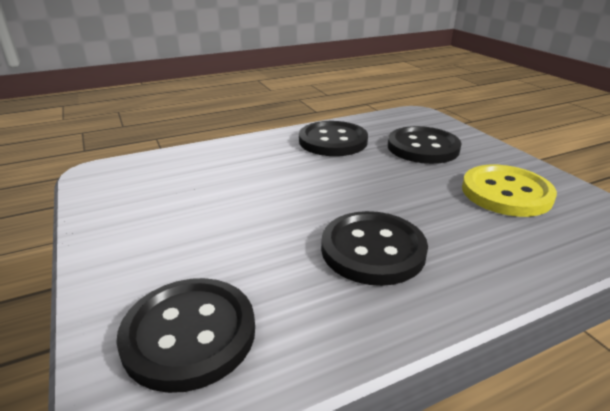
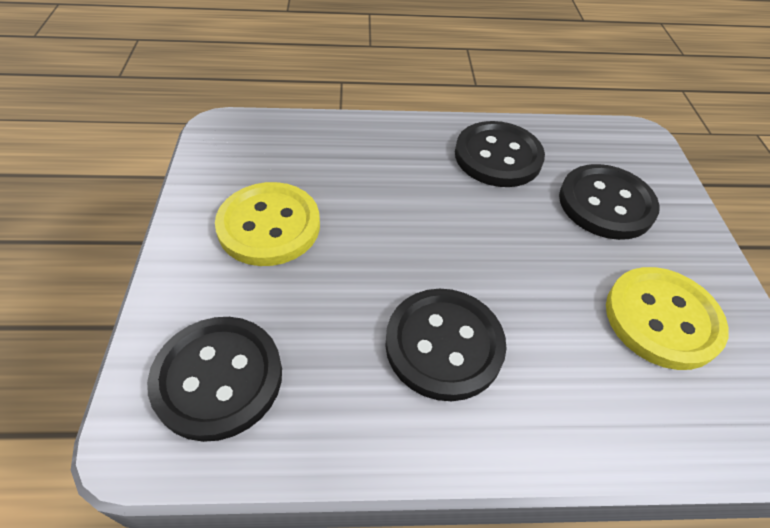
camera: 20 degrees right, 20 degrees up
none -> yellow button [215,182,320,266]

